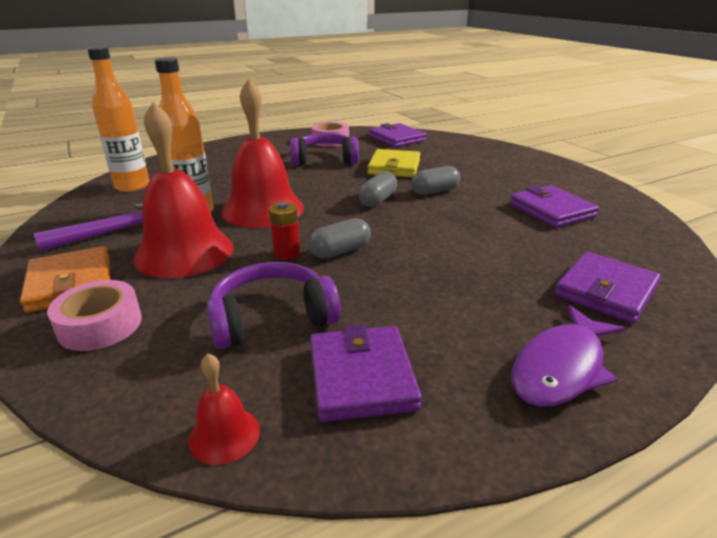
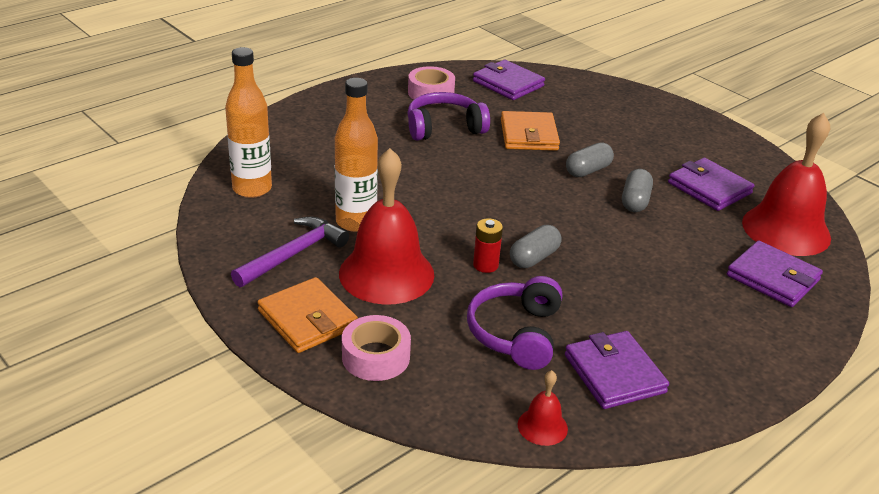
camera: 15 degrees left, 5 degrees up
purple headphones [207,262,340,349] -> purple headphones turned 45 degrees counterclockwise [467,276,562,370]
red bell [221,79,304,228] -> red bell moved to [742,113,831,256]
grey capsule [359,171,398,207] -> grey capsule moved to [622,169,653,212]
yellow wallet [368,149,420,177] -> orange wallet [501,111,560,151]
purple fish [512,305,626,407] -> none
purple wallet [555,252,661,324] -> purple wallet turned 75 degrees counterclockwise [727,241,823,307]

